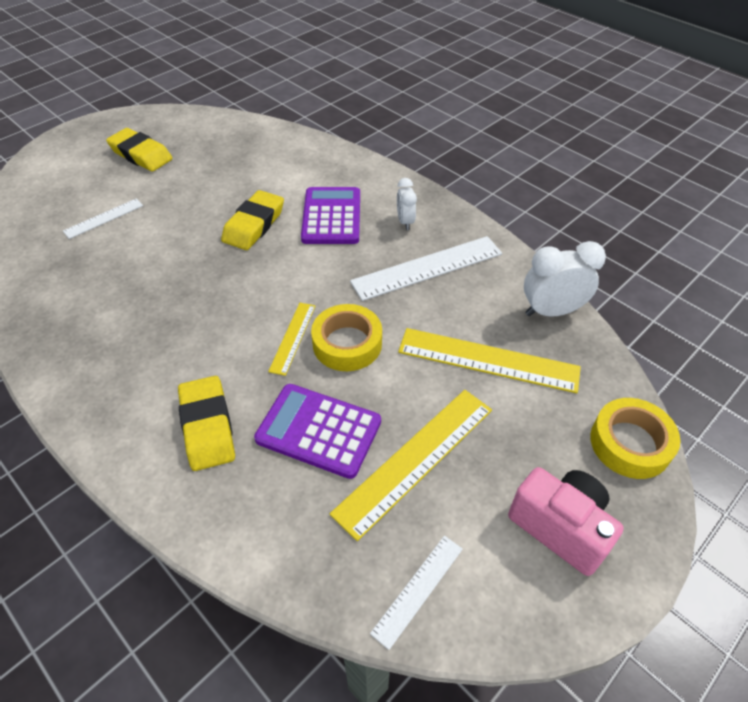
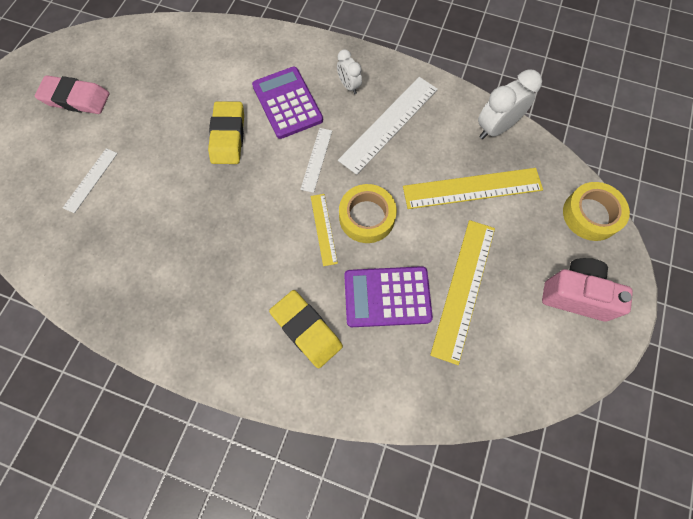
camera: 25 degrees left, 20 degrees up
yellow eraser [106,128,173,172] -> pink eraser [35,75,109,114]
white ruler [370,535,463,650] -> white ruler moved to [300,128,332,193]

